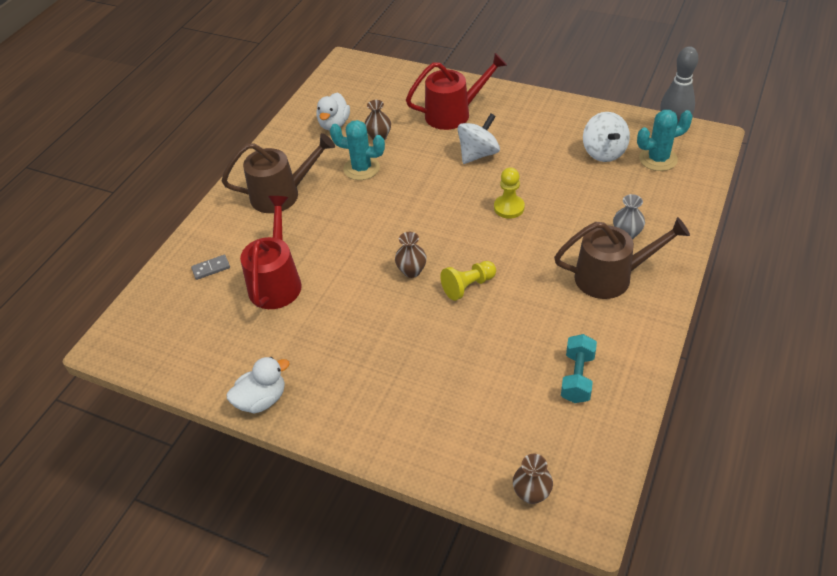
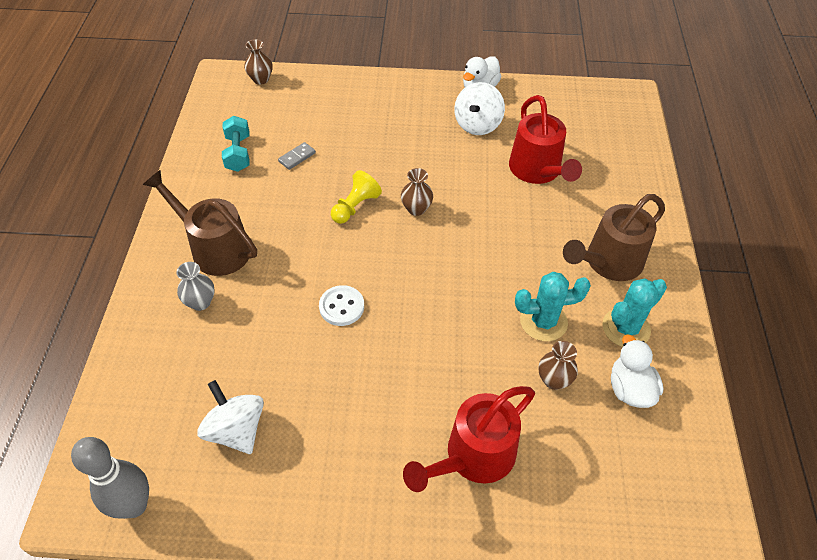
camera: 155 degrees right, 5 degrees up
grey domino [191,255,230,280] -> grey domino moved to [278,142,316,170]
white spinning top [458,113,500,164] -> white spinning top moved to [454,82,505,135]
yellow pawn [494,168,525,219] -> white button [319,285,364,326]
brown watering can [554,217,690,299] -> brown watering can turned 60 degrees clockwise [143,170,257,276]
turquoise cactus [637,110,693,171] -> turquoise cactus moved to [602,279,667,347]

